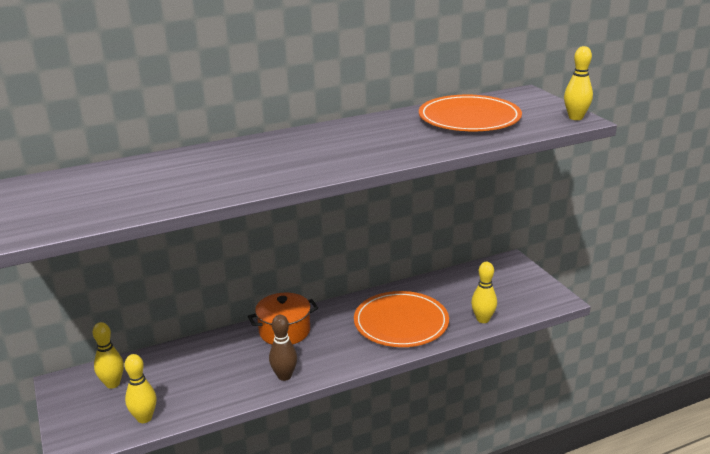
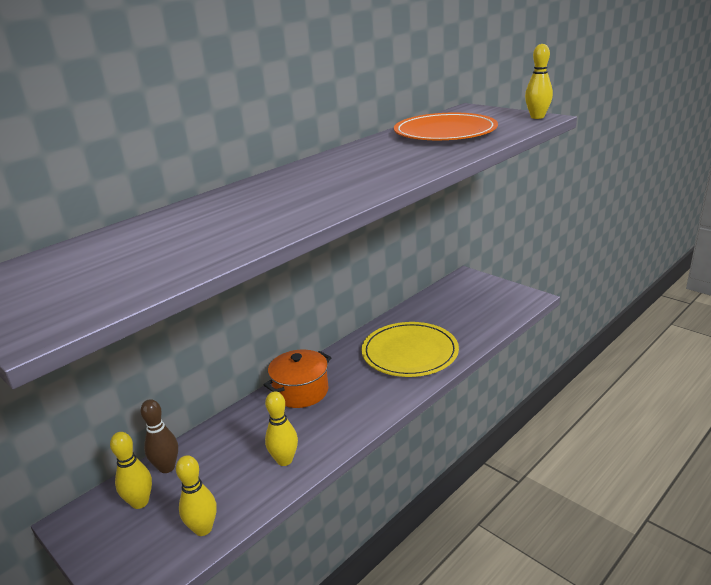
camera: 20 degrees left, 0 degrees up
brown bowling pin [269,315,297,381] -> brown bowling pin moved to [140,399,178,473]
orange plate [354,291,449,347] -> yellow plate [362,322,459,377]
yellow bowling pin [471,262,497,323] -> yellow bowling pin moved to [265,391,298,466]

